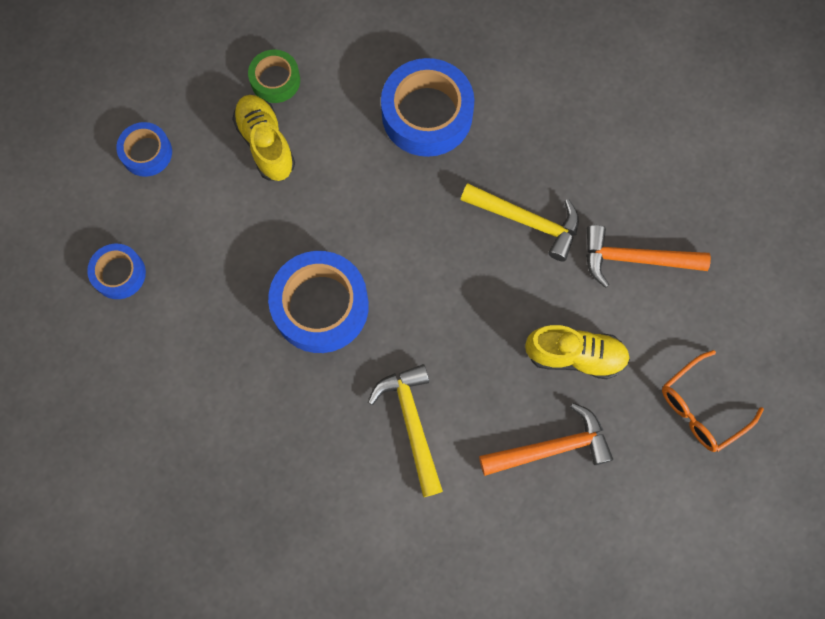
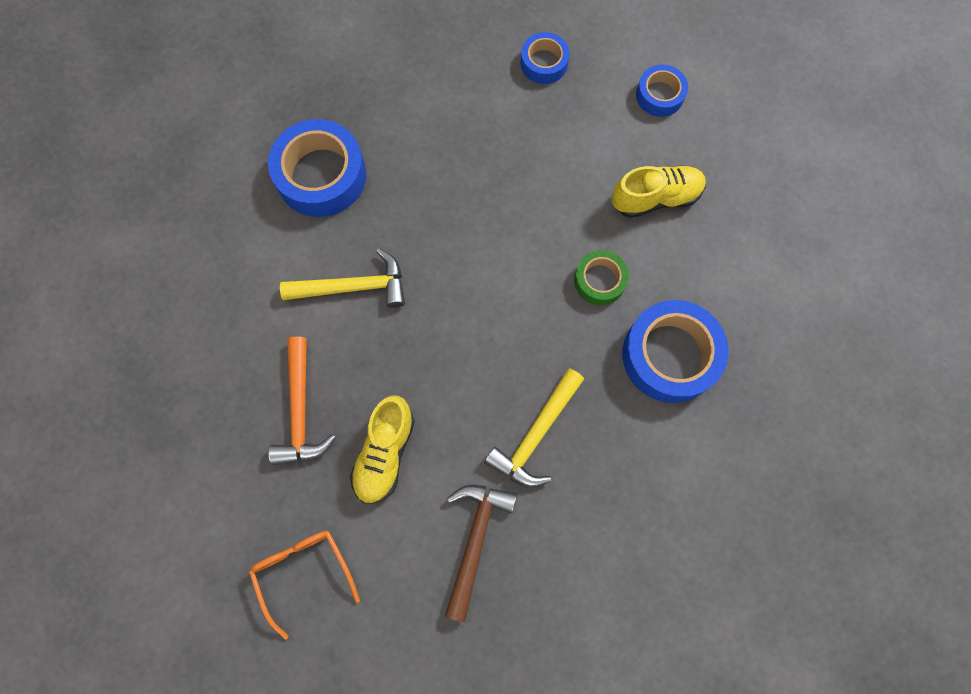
camera: 100 degrees right, 0 degrees up
green tape [248,50,300,103] -> green tape moved to [574,250,629,305]
blue tape [268,251,369,353] -> blue tape moved to [268,119,366,217]
orange hammer [586,225,711,288] -> brown hammer [445,485,517,622]

